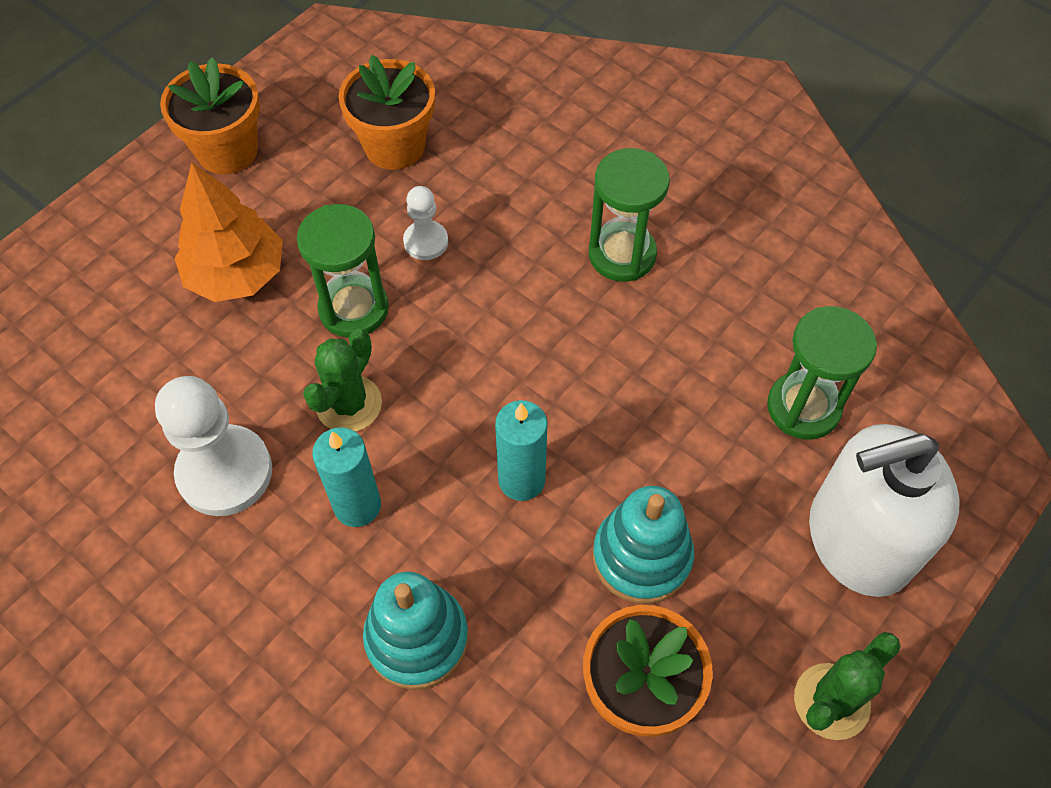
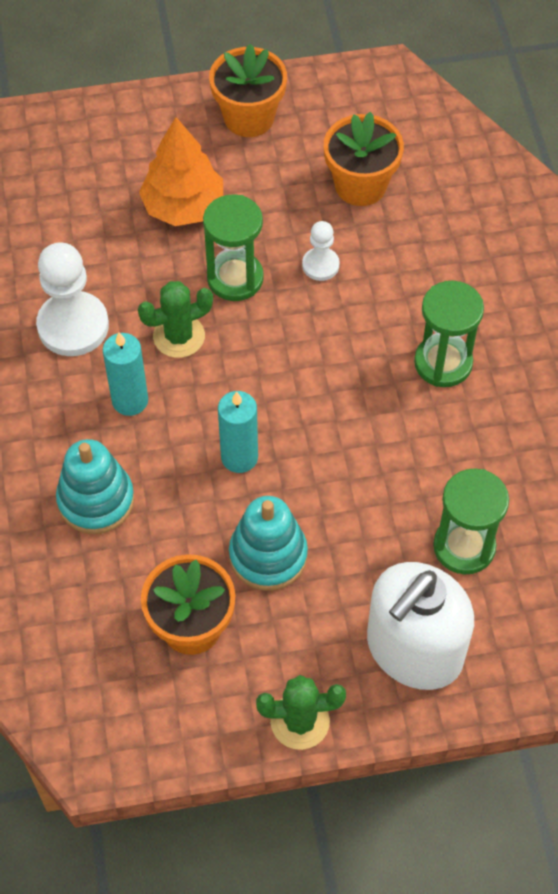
camera: 40 degrees right, 0 degrees up
white soap dispenser [809,424,959,597] -> white soap dispenser turned 75 degrees counterclockwise [367,562,474,690]

